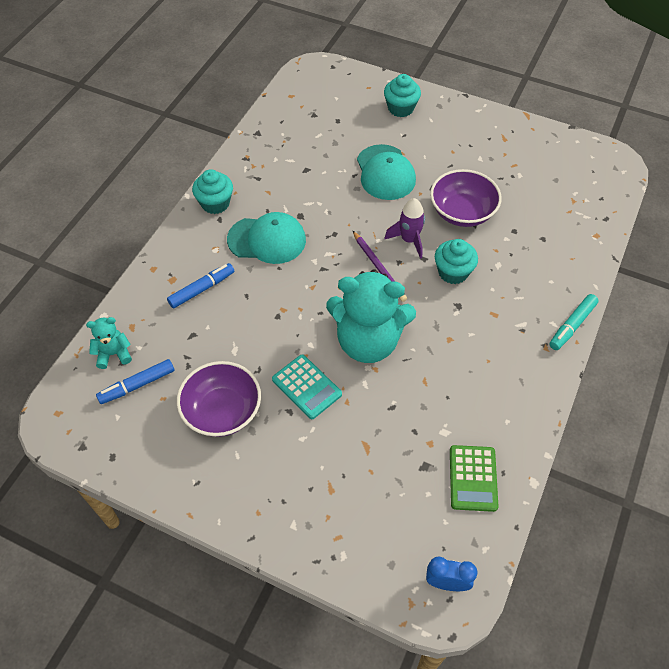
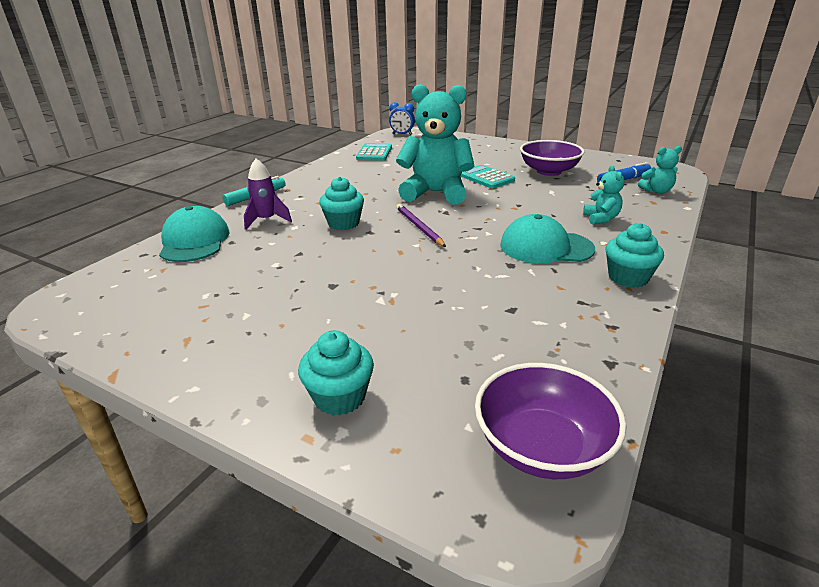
camera: 175 degrees left, 25 degrees down
blue marker [167,263,234,309] -> turquoise teddy bear [583,165,624,225]
turquoise cap [357,144,416,200] -> turquoise cap moved to [159,206,230,262]
purple rocket [384,198,425,259] -> purple rocket moved to [244,158,292,230]
purple bowl [430,169,502,227] -> purple bowl moved to [475,363,626,479]
green calculator [450,445,498,512] -> turquoise calculator [356,143,392,161]

